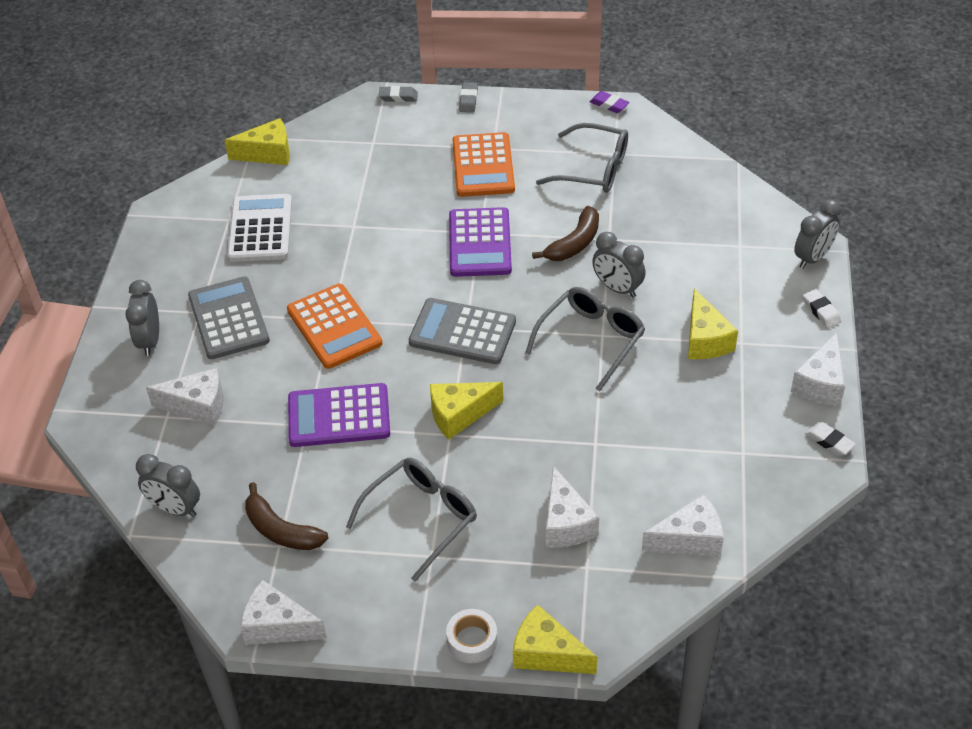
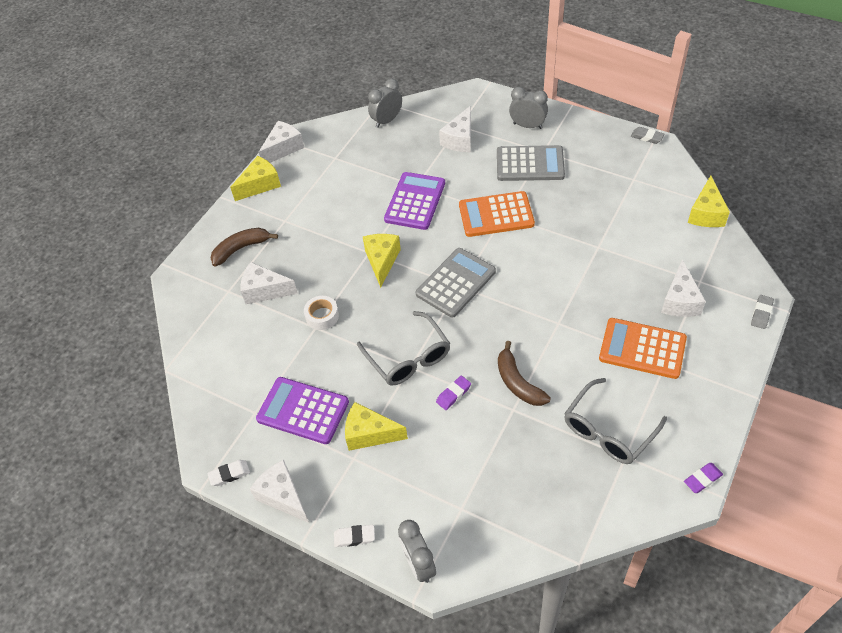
camera: 115 degrees right, 5 degrees up
white calculator [227,194,292,262] -> none
brown banana [245,482,329,550] -> brown banana moved to [211,228,278,266]
grey glasses [346,458,477,582] -> none
white tape [446,609,497,663] -> white tape moved to [304,296,339,330]
purple calculator [449,207,512,277] -> purple calculator moved to [256,377,349,444]
grey eraser [459,82,478,113] -> grey eraser moved to [631,127,664,144]
yellow cheese [513,605,597,674] -> yellow cheese moved to [230,156,281,201]
grey clock [592,232,646,298] -> purple eraser [436,376,471,410]
white cheese [642,494,724,556] -> white cheese moved to [661,260,706,317]

